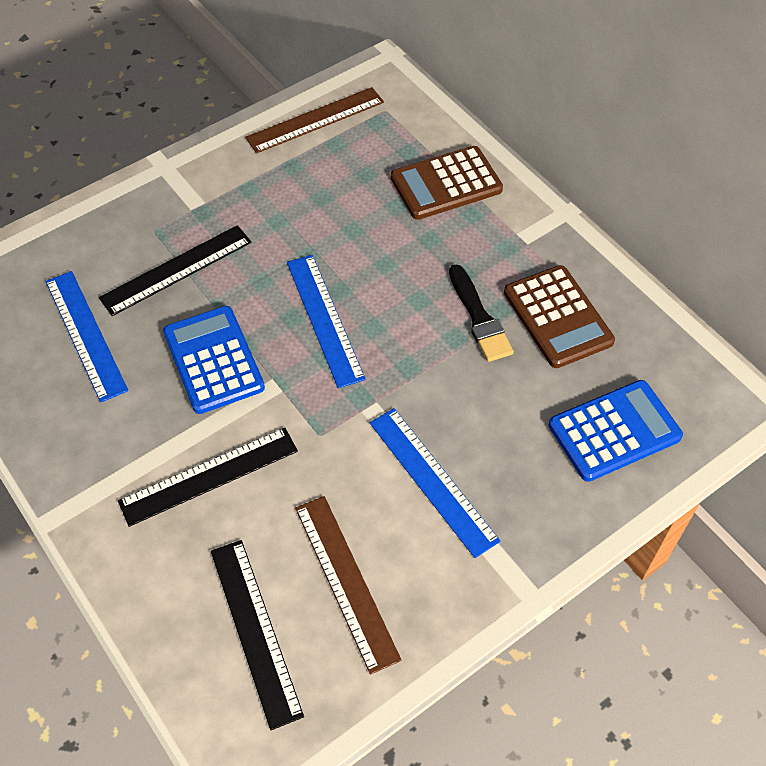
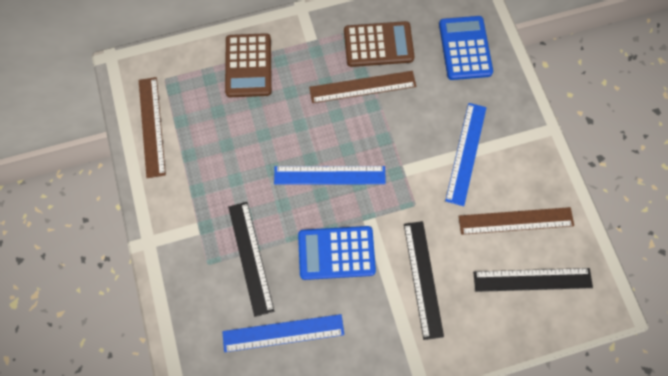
camera: 70 degrees left, 15 degrees up
blue ruler [370,408,500,558] -> blue ruler turned 60 degrees counterclockwise [445,103,487,206]
black brush [449,264,514,362] -> brown ruler [309,71,416,103]

